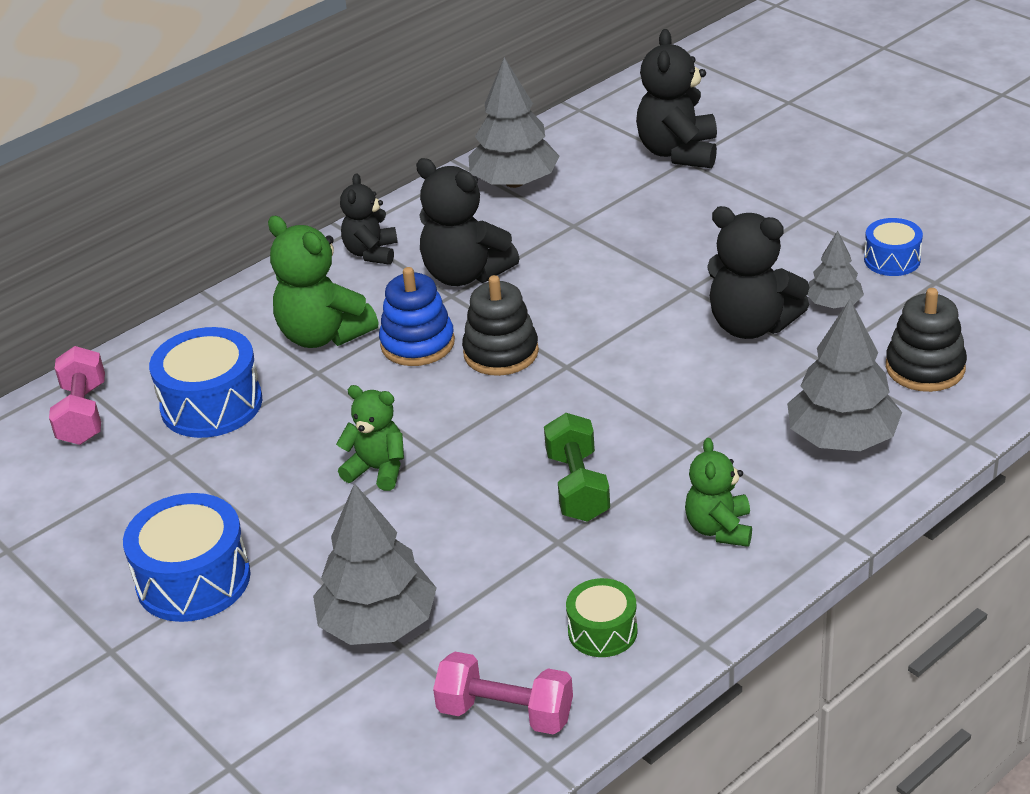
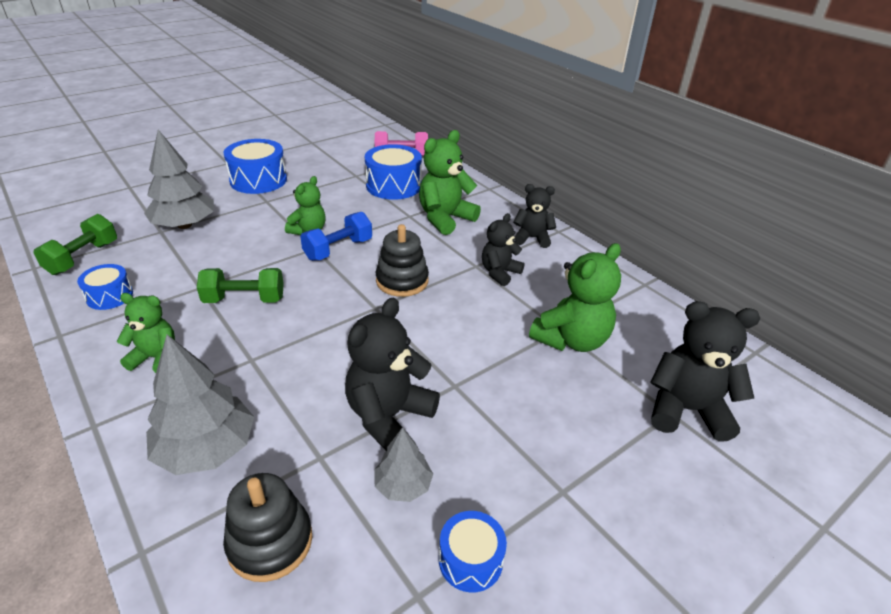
camera: 90 degrees right, 0 degrees up
blue stacking toy [379,267,455,366] -> none
black teddy bear [416,158,520,286] -> black teddy bear [482,213,525,286], size x0.63
pink dumbbell [433,652,573,735] -> green dumbbell [33,214,117,275]
grey tree [468,57,560,188] -> none
green drum [566,578,638,657] -> blue drum [77,264,133,310]
none -> blue dumbbell [300,212,372,261]
none -> green teddy bear [529,243,621,352]

